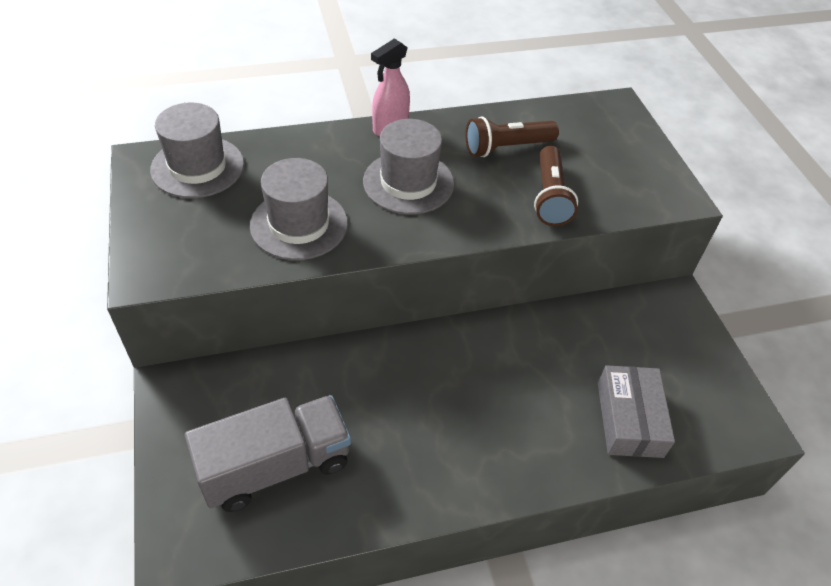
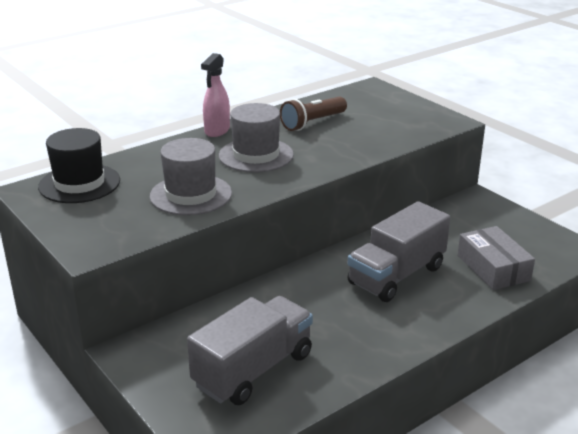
camera: 20 degrees left, 20 degrees down
grey hat [150,102,244,198] -> black hat [38,128,120,203]
brown flashlight [534,146,578,226] -> none
none -> grey truck [347,201,450,302]

